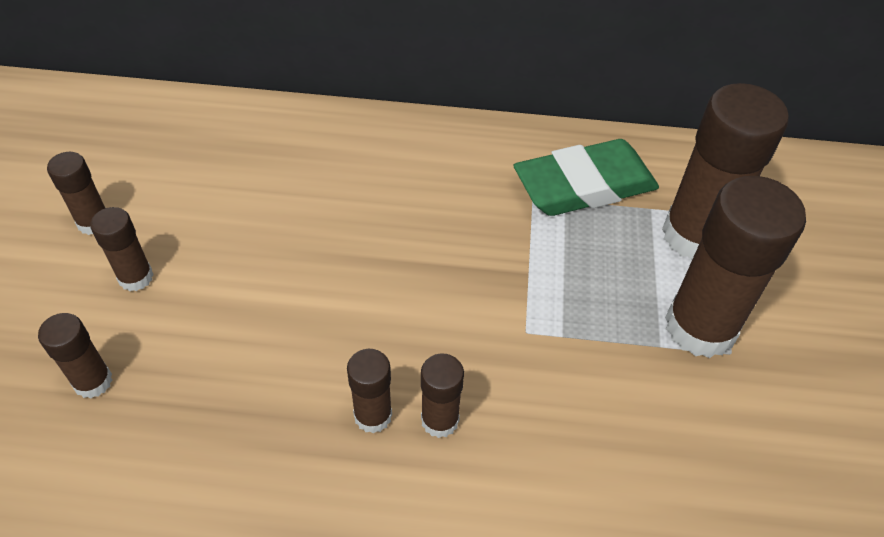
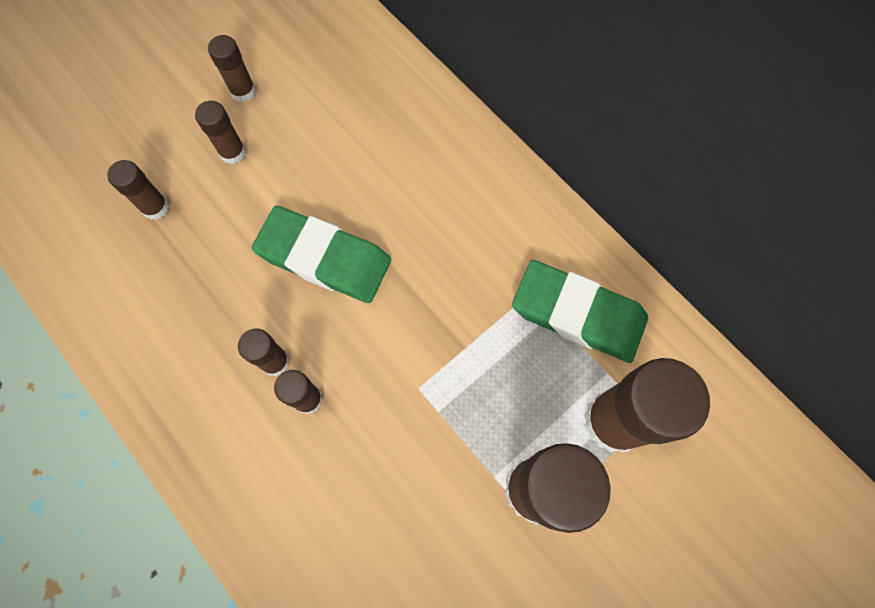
camera: 45 degrees right, 20 degrees up
none -> green eraser [252,206,391,303]

